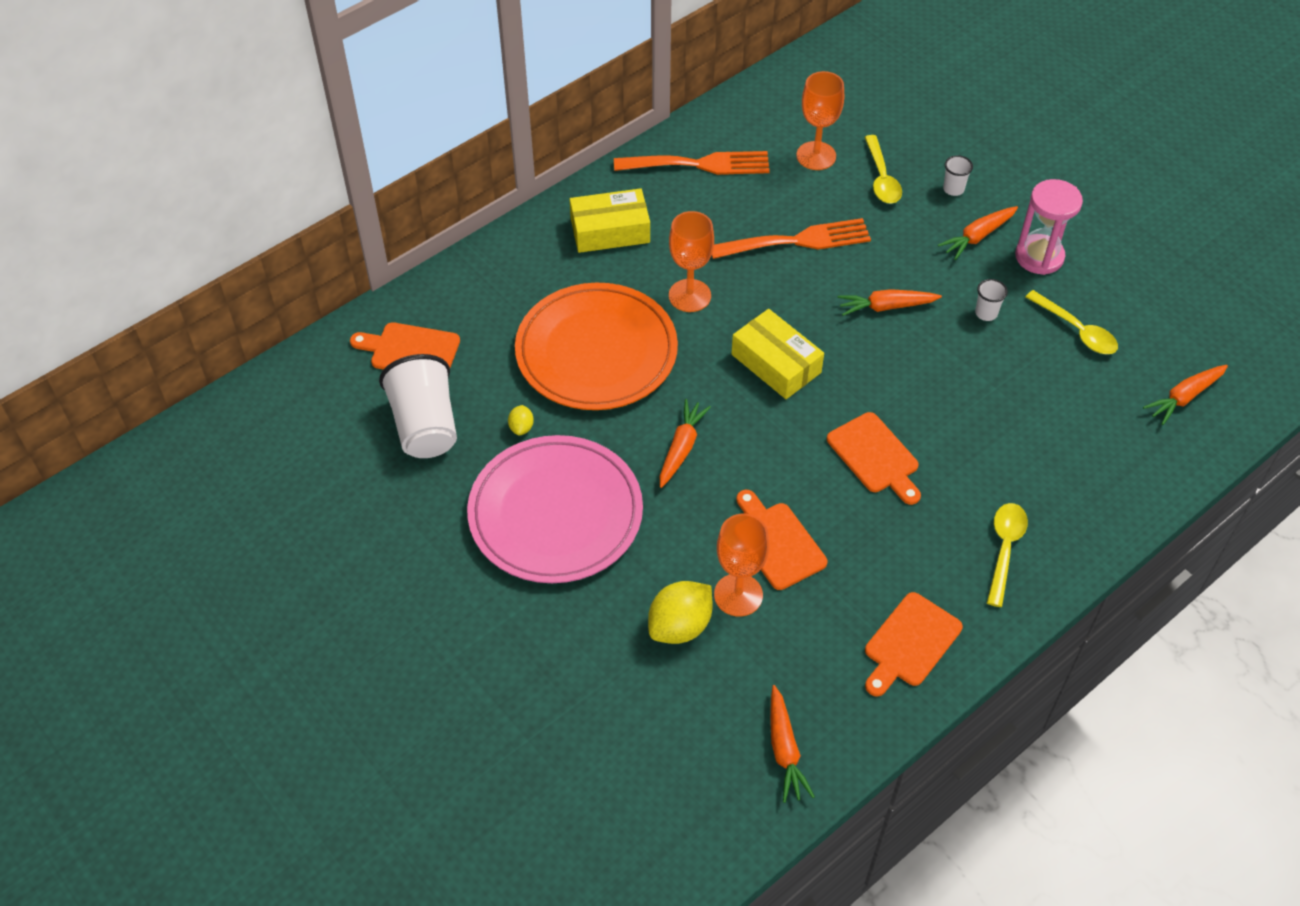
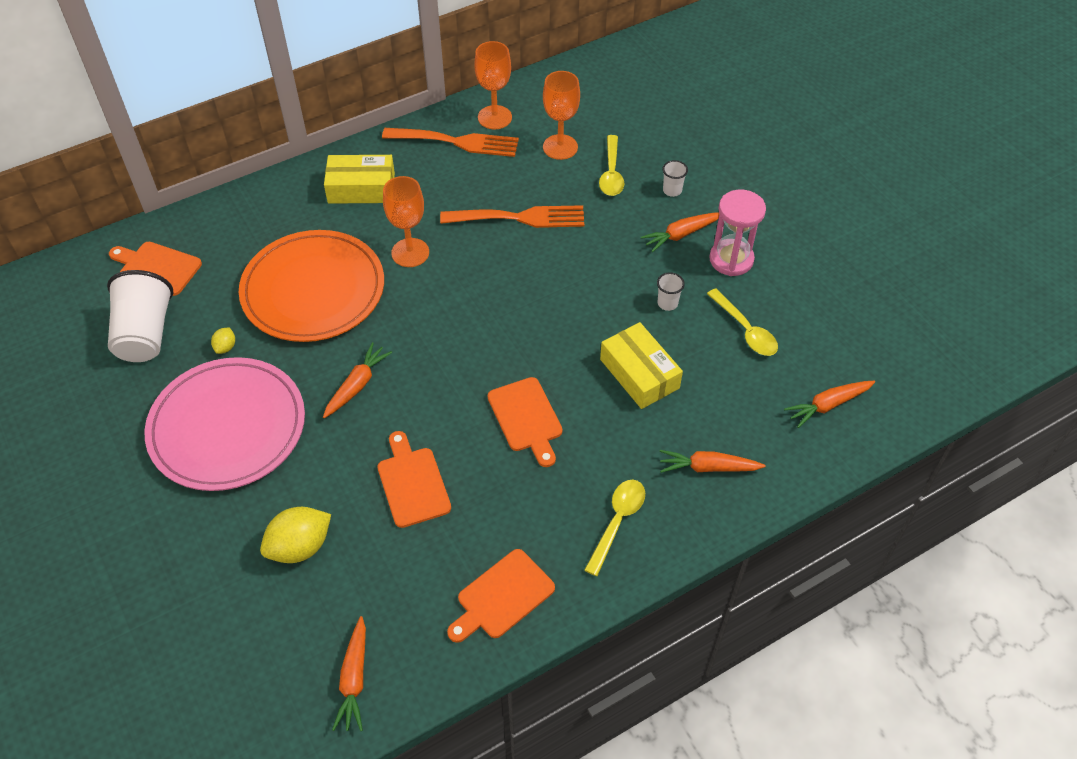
camera: 10 degrees right, 0 degrees up
orange goblet [714,514,769,617] -> orange goblet moved to [475,41,512,129]
yellow box [731,309,824,399] -> yellow box moved to [600,322,683,409]
orange carrot [837,289,942,316] -> orange carrot moved to [660,450,766,473]

